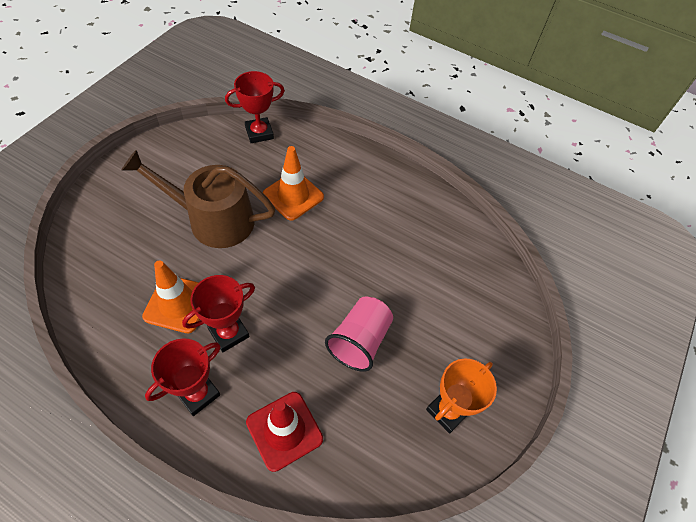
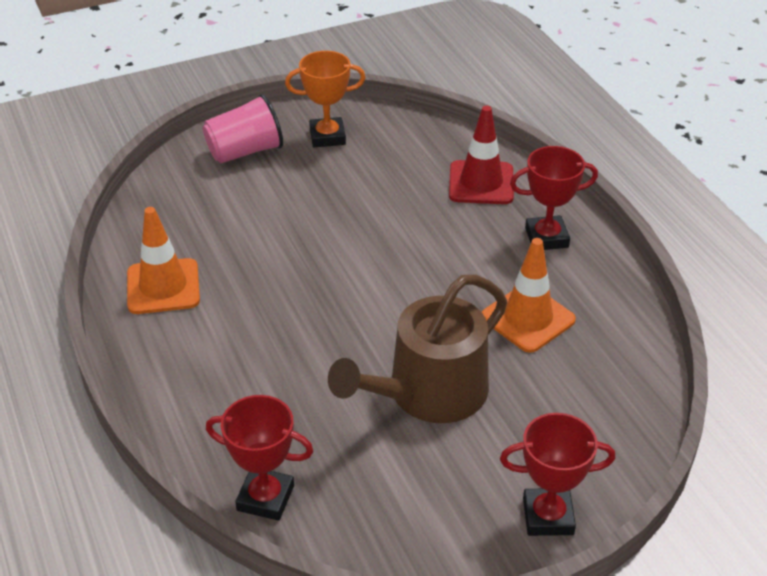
camera: 140 degrees left, 15 degrees down
brown watering can [121,150,275,248] -> brown watering can turned 90 degrees clockwise [328,274,507,423]
red trophy [182,275,255,352] -> red trophy moved to [500,413,615,536]
orange traffic cone [263,146,324,221] -> orange traffic cone moved to [127,207,200,314]
pink cup [325,297,393,372] -> pink cup moved to [203,94,283,163]

